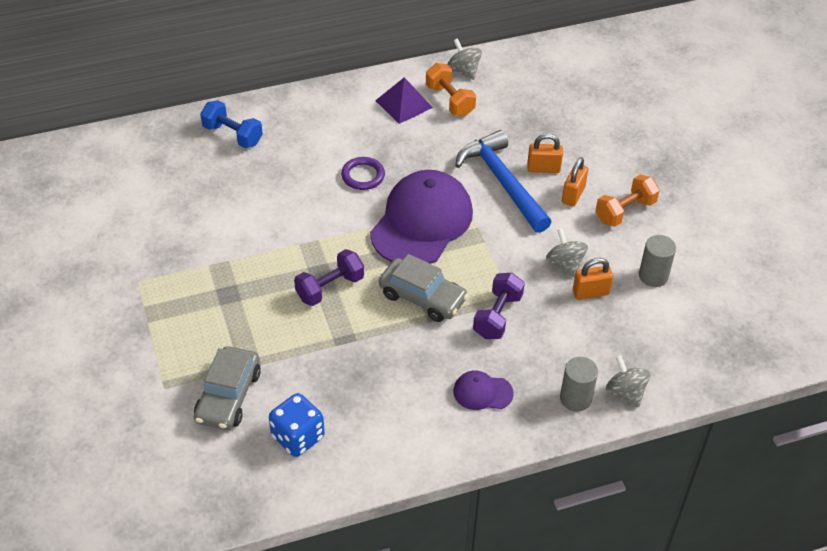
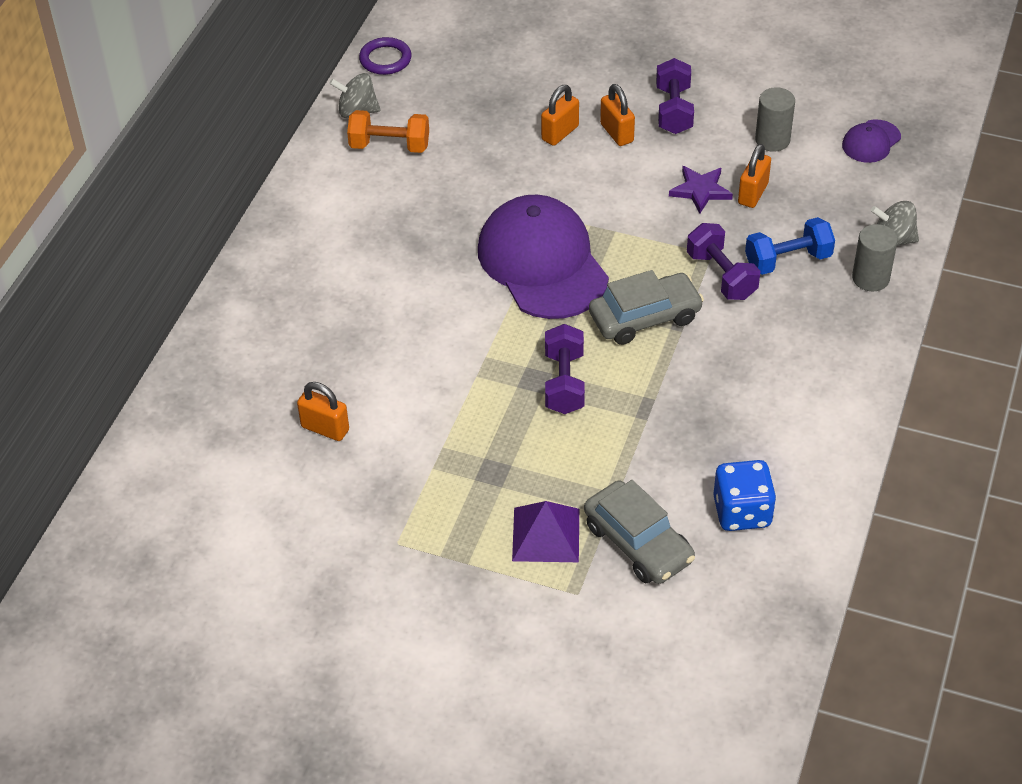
camera: 50 degrees left, 0 degrees up
blue dumbbell [200,100,263,148] -> blue dumbbell moved to [745,217,835,275]
purple ring [341,157,385,190] -> purple ring moved to [359,37,412,75]
purple pyramid [375,77,433,124] -> purple pyramid moved to [512,501,579,562]
purple cap [453,371,514,410] -> purple cap moved to [842,119,901,163]
blue hammer [455,130,551,233] -> none
grey spinning top [546,228,588,277] -> purple star [669,166,733,214]
orange dumbbell [595,175,660,227] -> purple dumbbell [656,58,694,134]
none -> orange padlock [297,382,349,441]

